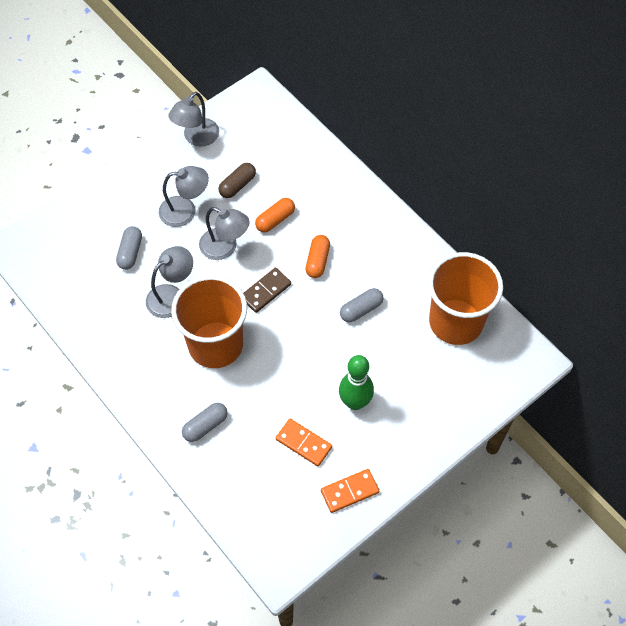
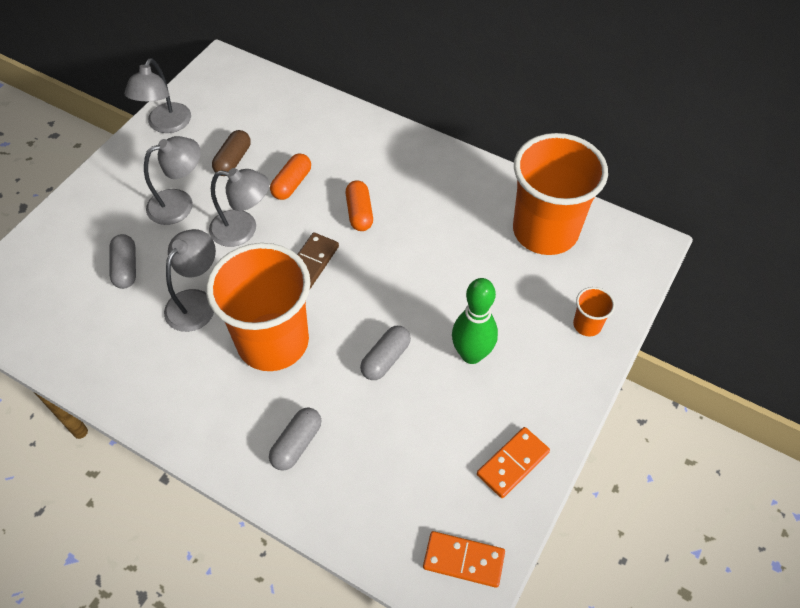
camera: 20 degrees left, 5 degrees down
orange domino [276,419,332,466] -> orange domino moved to [423,531,505,588]
grey capsule [340,288,384,322] -> grey capsule moved to [360,326,411,380]
none -> orange cup [573,287,615,336]

